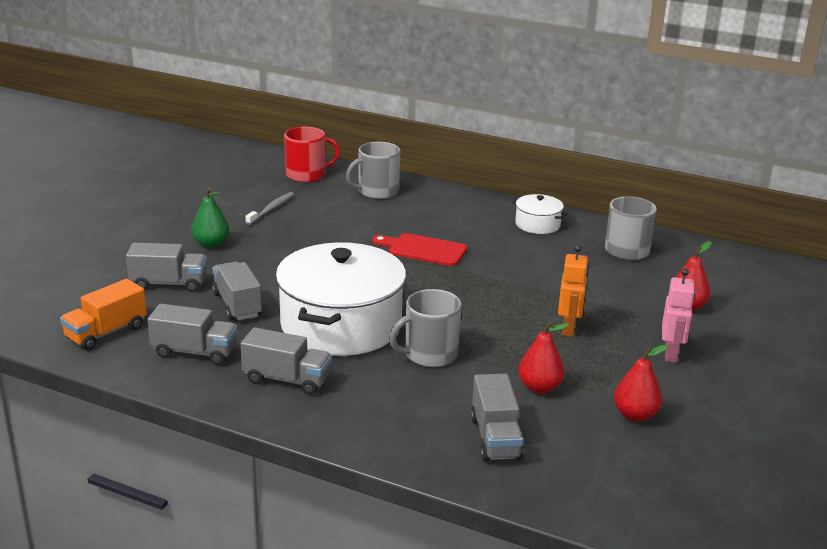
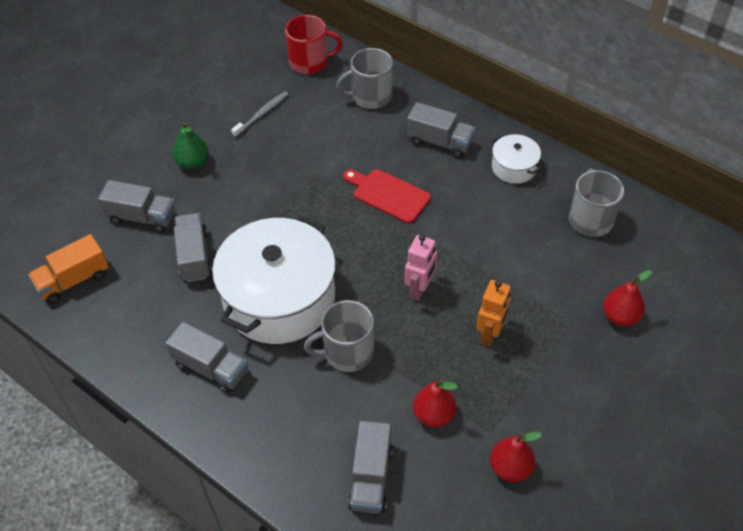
camera: 15 degrees right, 25 degrees up
grey truck [148,304,237,365] -> grey truck moved to [407,102,475,158]
pink robot [662,269,695,363] -> pink robot moved to [405,234,437,301]

